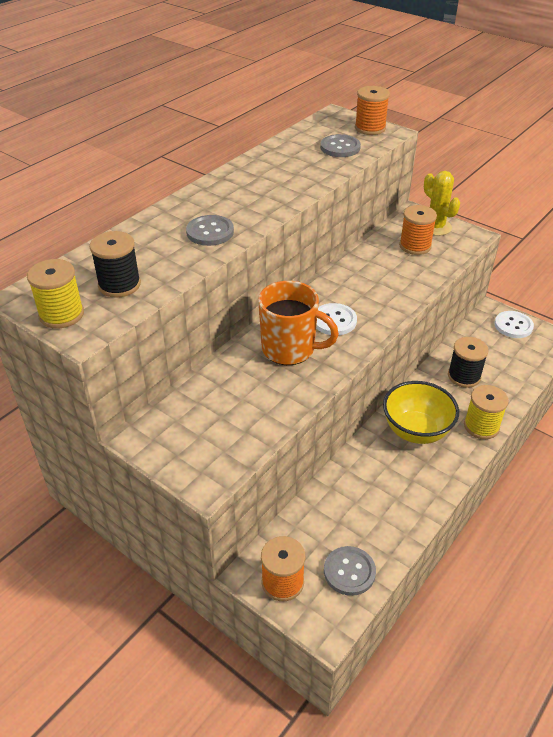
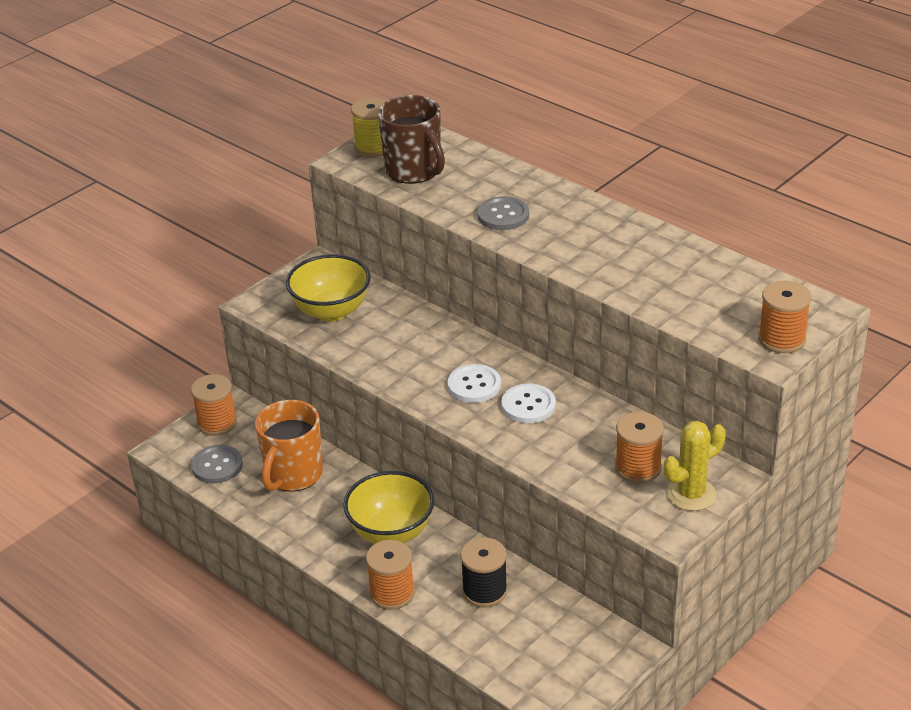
camera: 95 degrees right, 5 degrees down
black spool [90,231,141,298] -> brown mug [378,95,445,184]
orange mug [258,281,339,365] -> orange mug moved to [255,400,323,492]
grey button [320,134,361,157] -> none
yellow spool [464,385,509,439] -> orange spool [366,540,415,610]
white button [494,311,534,338] -> white button moved to [501,383,556,423]
none -> yellow bowl [286,254,371,322]

